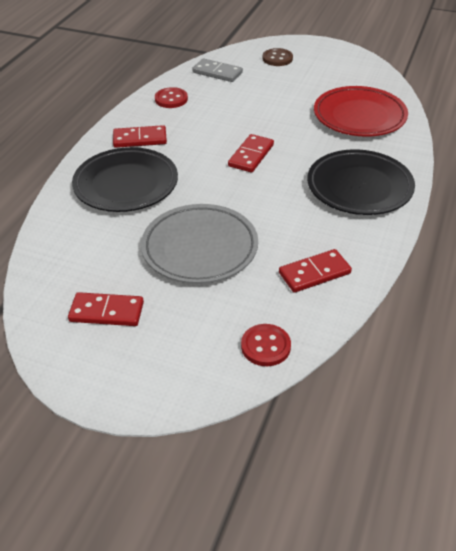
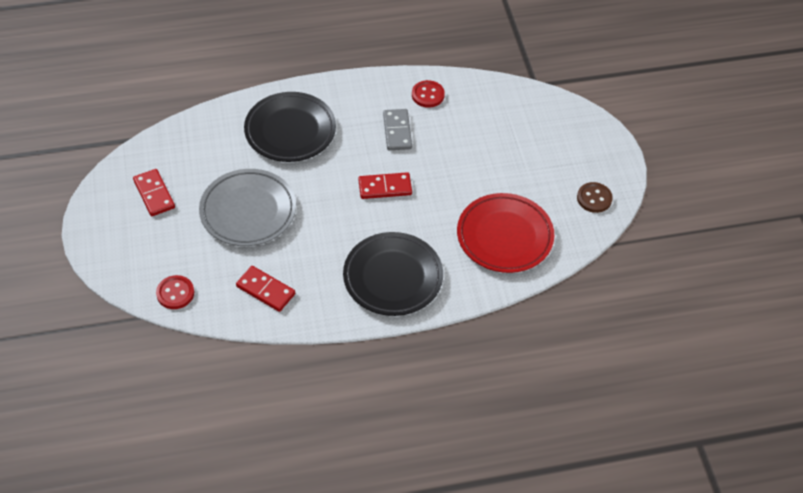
camera: 55 degrees right, 10 degrees up
red domino [113,125,167,148] -> none
grey domino [192,59,243,82] -> grey domino moved to [383,109,412,150]
brown button [263,48,293,66] -> brown button moved to [577,182,613,213]

